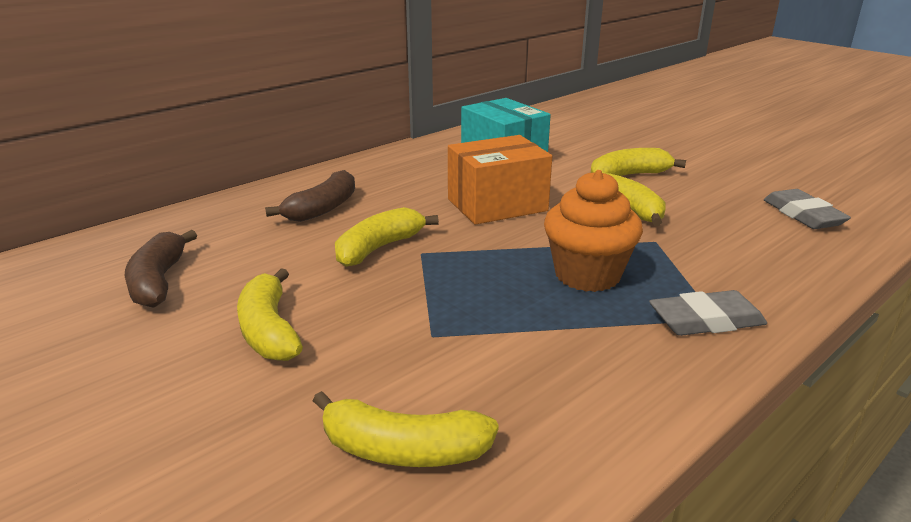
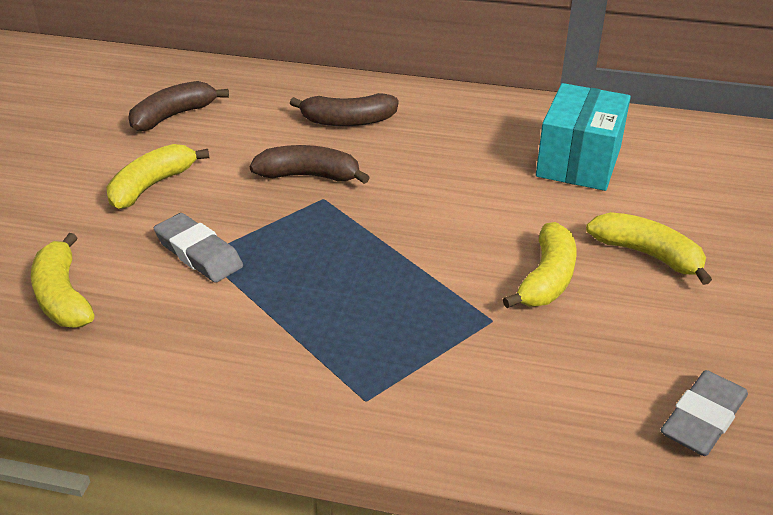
camera: 55 degrees right, 10 degrees up
yellow banana [335,207,439,267] -> brown banana [250,145,370,184]
orange box [448,135,552,225] -> none
orange cupcake [544,170,643,292] -> none
grey eraser [649,290,767,336] -> grey eraser moved to [154,213,243,283]

